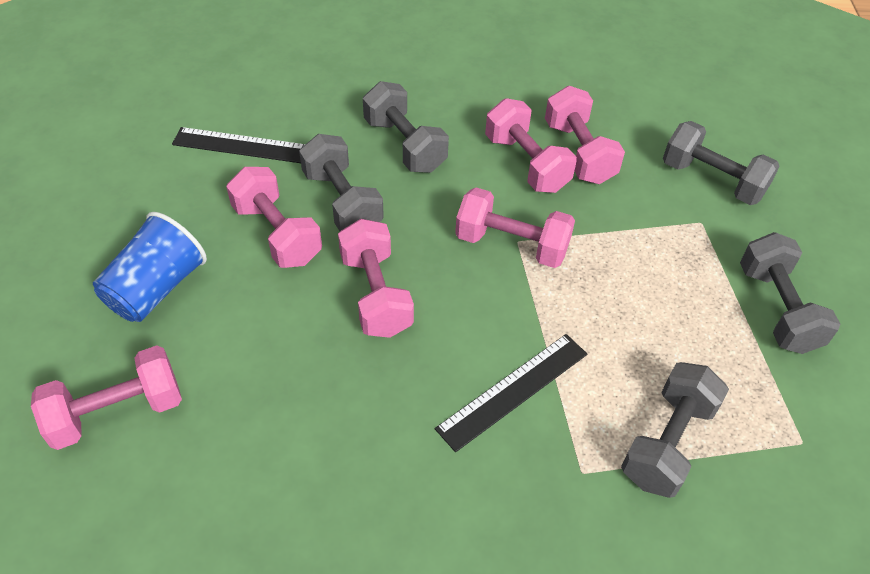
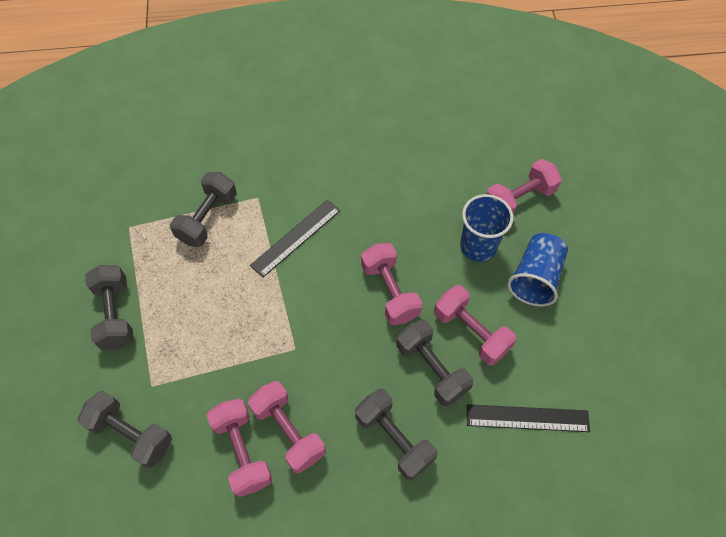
camera: 175 degrees right, 10 degrees up
pink dumbbell [455,187,575,268] -> none
none -> blue cup [460,194,513,262]

